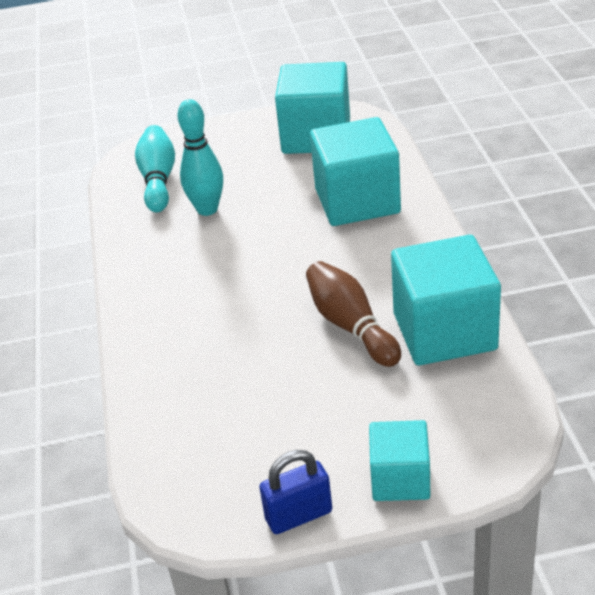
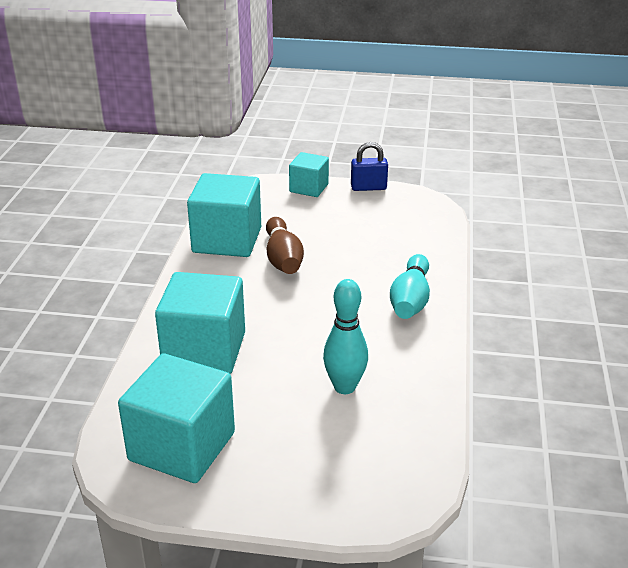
camera: 165 degrees left, 5 degrees down
turquoise bowling pin [135,125,175,212] -> turquoise bowling pin moved to [390,254,430,319]

